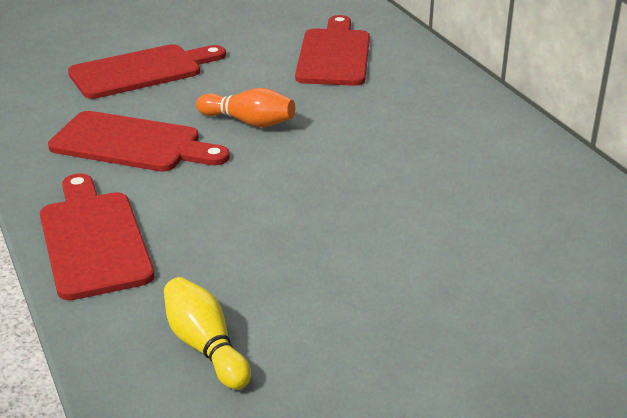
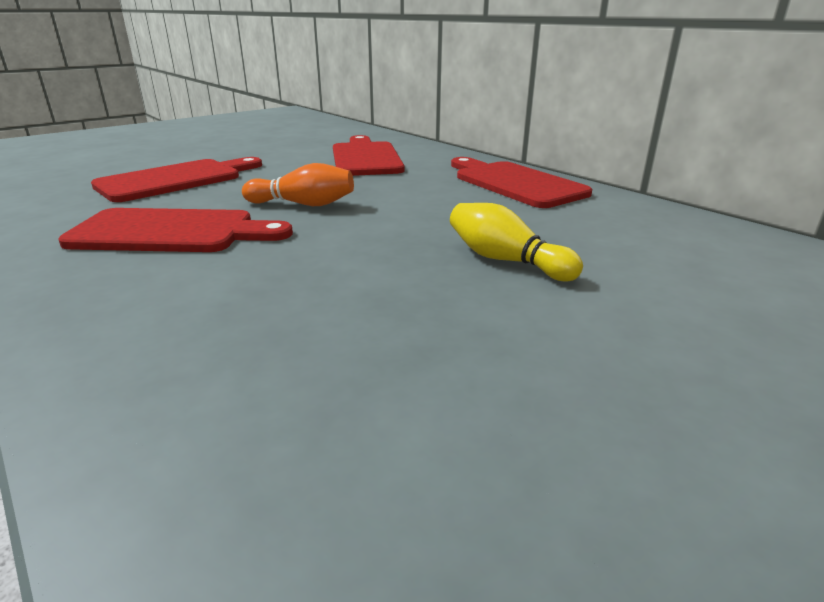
camera: 15 degrees left, 5 degrees down
red cutting board [40,173,154,301] -> red cutting board moved to [451,157,592,208]
yellow bowling pin [164,277,251,390] -> yellow bowling pin moved to [450,203,583,281]

